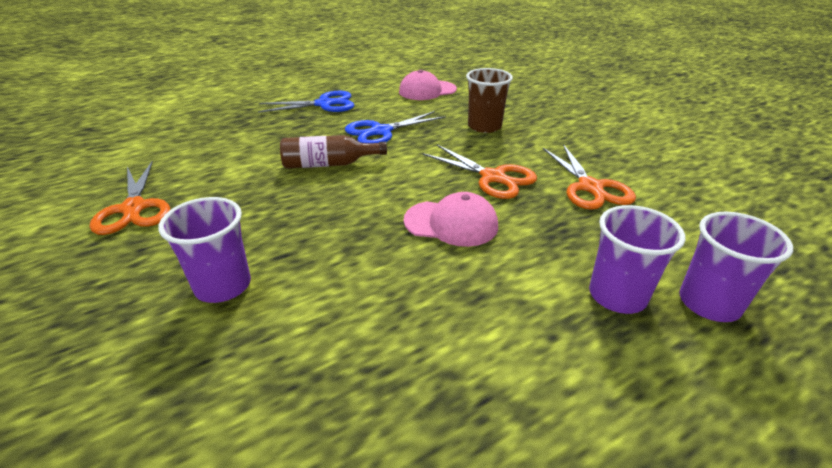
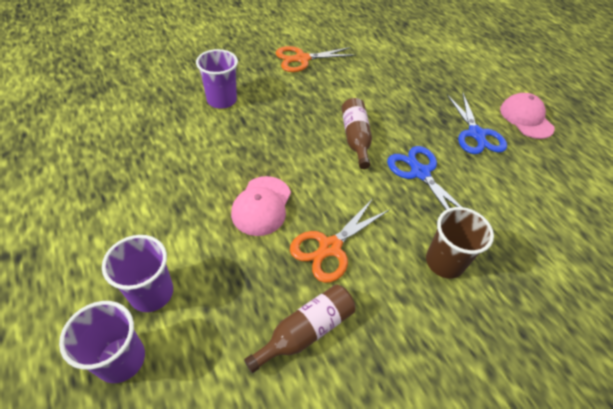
camera: 90 degrees right, 15 degrees up
pink cap [399,70,457,100] -> pink cap moved to [500,93,555,139]
orange scissors [543,144,636,210] -> brown bottle [244,284,355,373]

